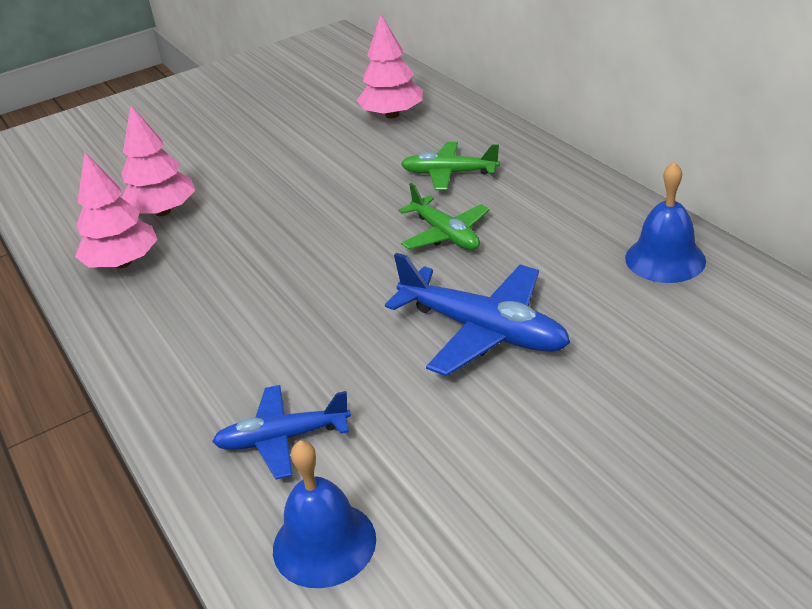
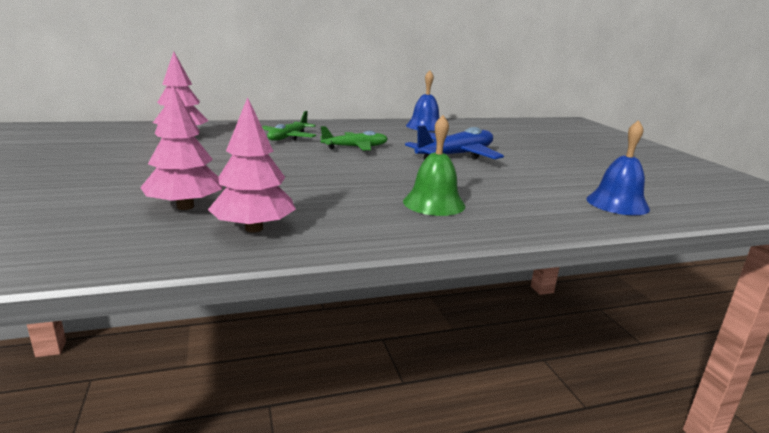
camera: 80 degrees left, 15 degrees down
blue plane [212,385,351,479] -> none
none -> green bell [403,115,466,216]

